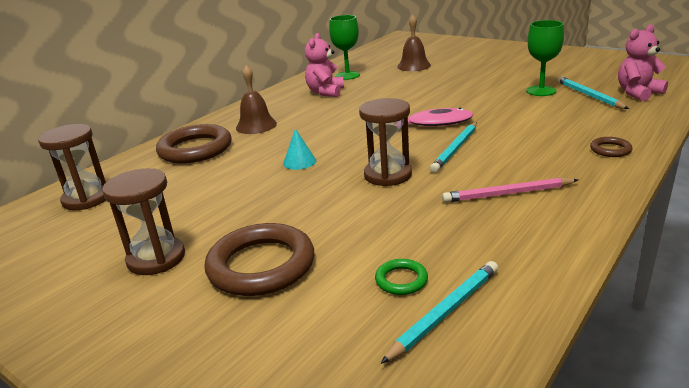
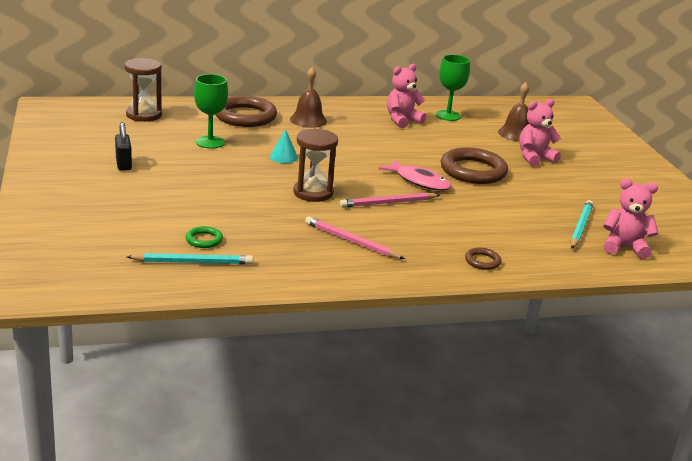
camera: 35 degrees right, 0 degrees up
brown hourglass [102,168,185,275] -> black padlock [115,122,132,171]
brown ring [204,223,314,296] -> brown ring moved to [441,147,508,184]
turquoise pencil [430,122,477,173] -> pink pencil [340,192,440,208]
green goblet [526,20,564,96] -> green goblet moved to [194,74,228,149]
none -> pink teddy bear [519,99,561,166]

